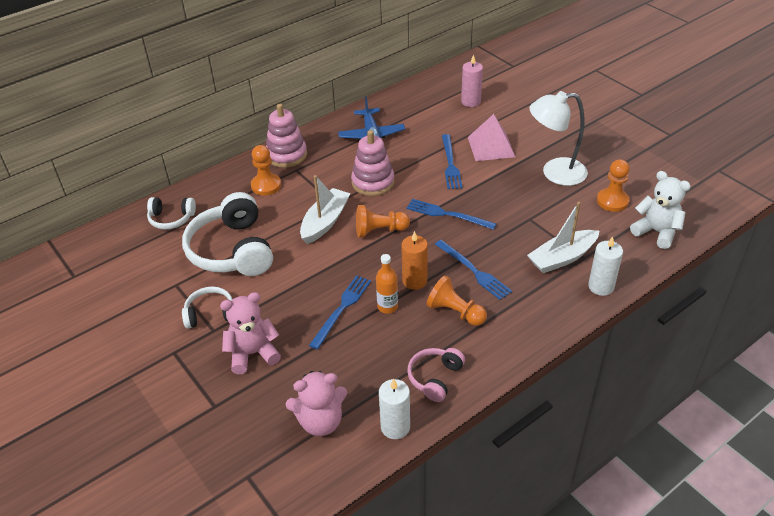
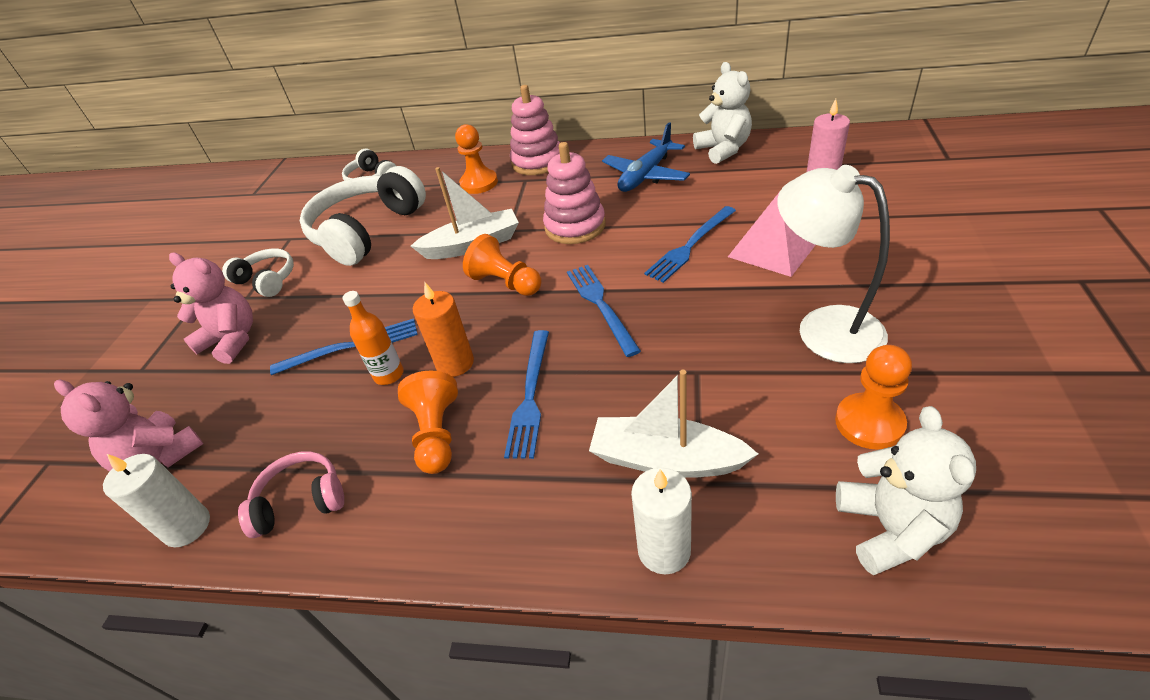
camera: 50 degrees right, 0 degrees up
none -> white teddy bear [693,62,752,164]

